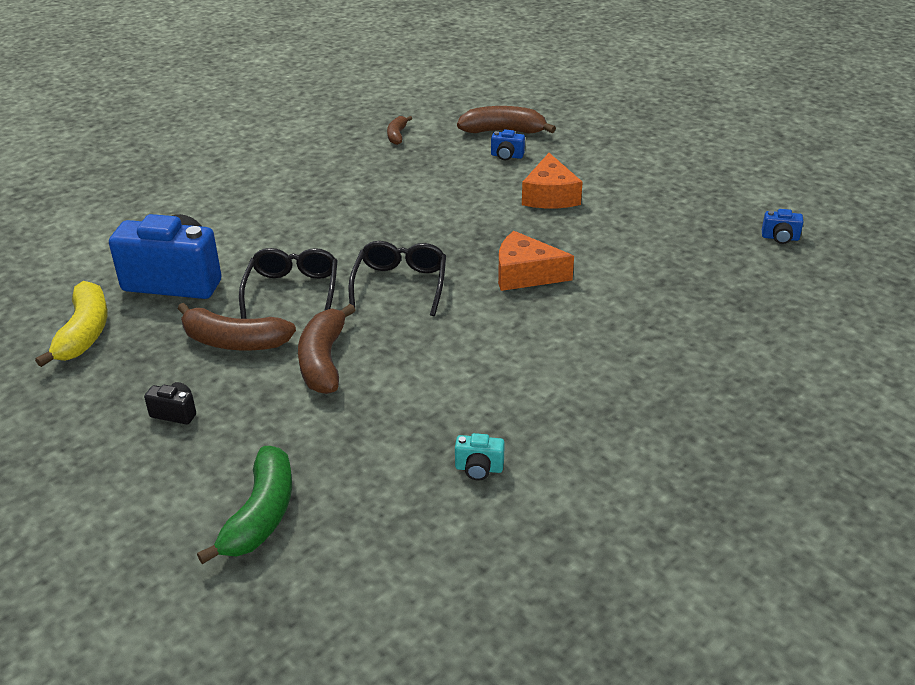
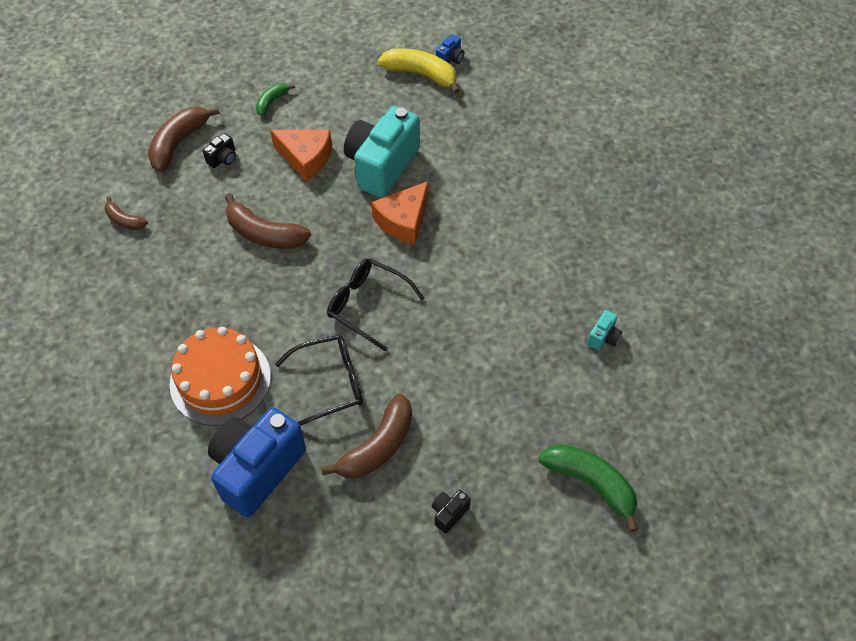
camera: 65 degrees left, 20 degrees up
yellow banana [35,281,107,367] -> yellow banana moved to [378,48,460,94]
black glasses [239,248,338,319] -> black glasses turned 135 degrees clockwise [275,335,363,426]
brown banana [298,304,355,394] -> brown banana moved to [225,193,311,249]
blue camera [491,130,525,160] -> black camera [203,133,236,168]
none -> orange cake [170,327,271,426]
none -> green banana [256,83,295,116]
none -> turquoise camera [344,106,420,198]

